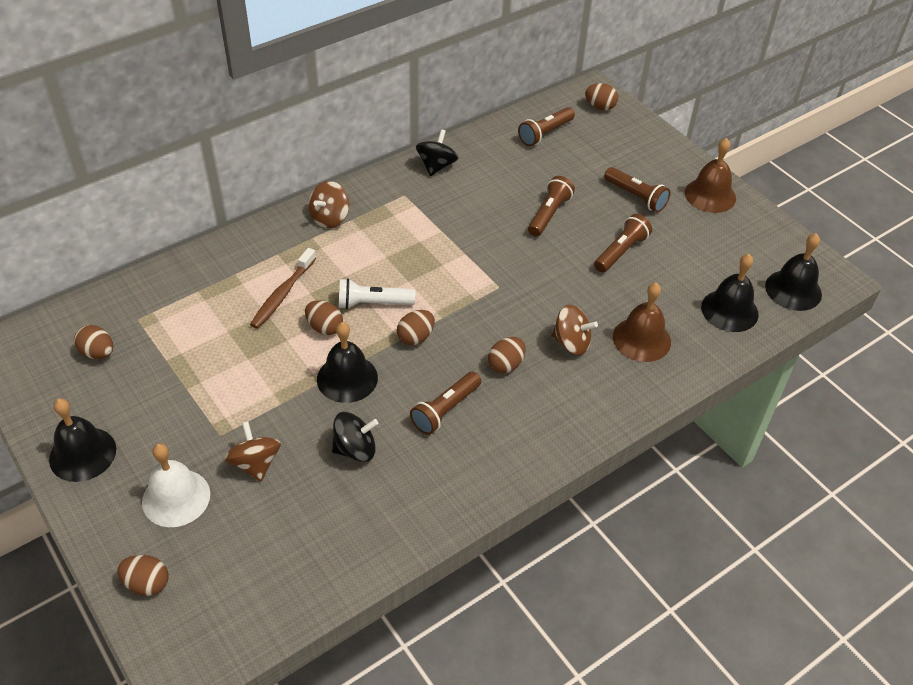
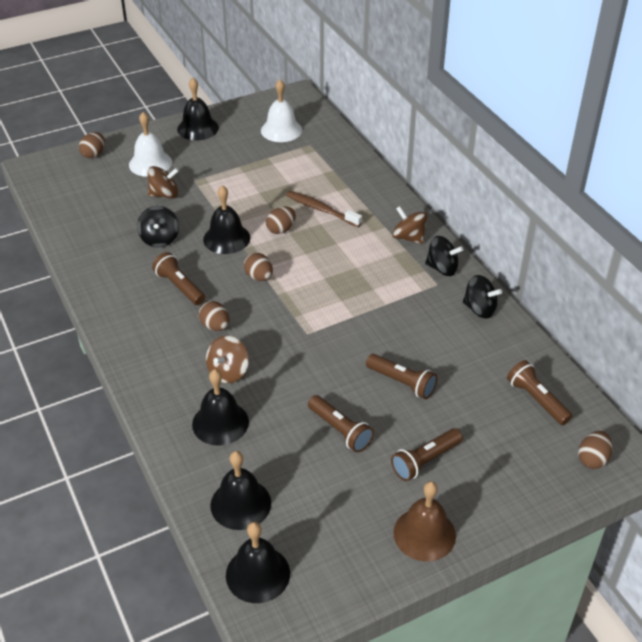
camera: 100 degrees right, 5 degrees down
brown egg [74,325,113,359] -> white bell [261,79,302,142]
white flashlight [339,278,415,309] -> none
brown bell [613,283,671,362] -> black bell [192,369,249,446]
none -> black spinning top [425,236,464,276]

